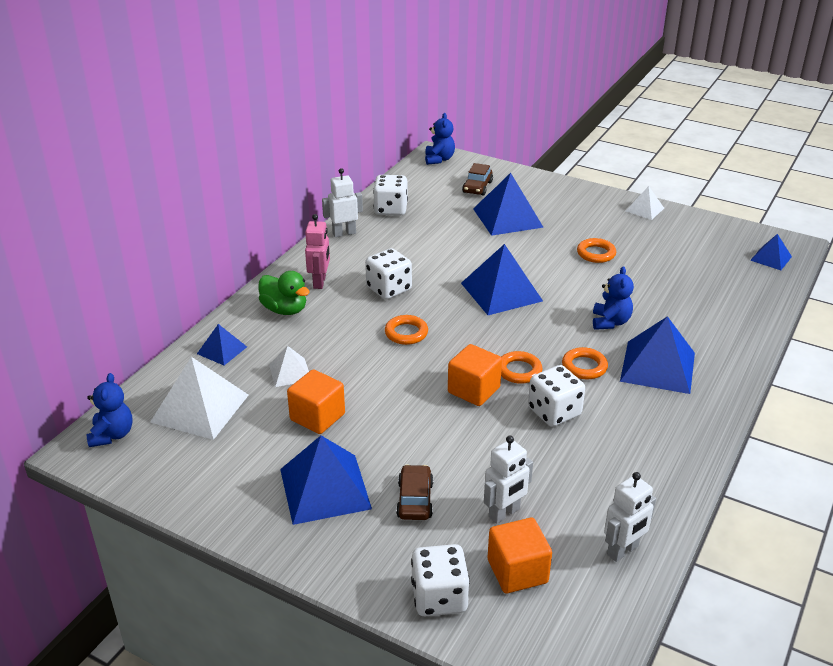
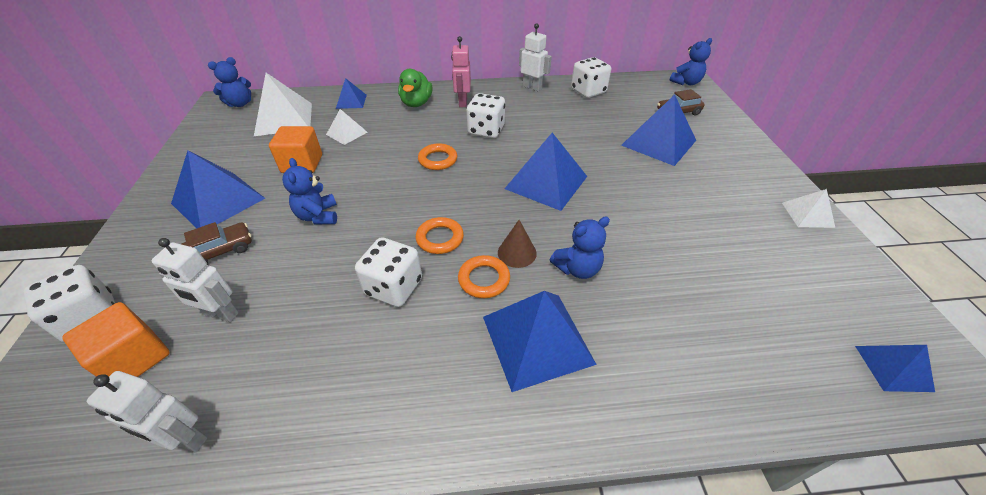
camera: 55 degrees right, 10 degrees up
pink robot [305,214,330,289] -> pink robot turned 120 degrees clockwise [451,36,471,107]
orange cube [448,344,502,406] -> none
orange ring [577,238,616,263] -> none
none -> blue teddy bear [282,158,337,224]
none -> brown cone [498,220,537,268]

